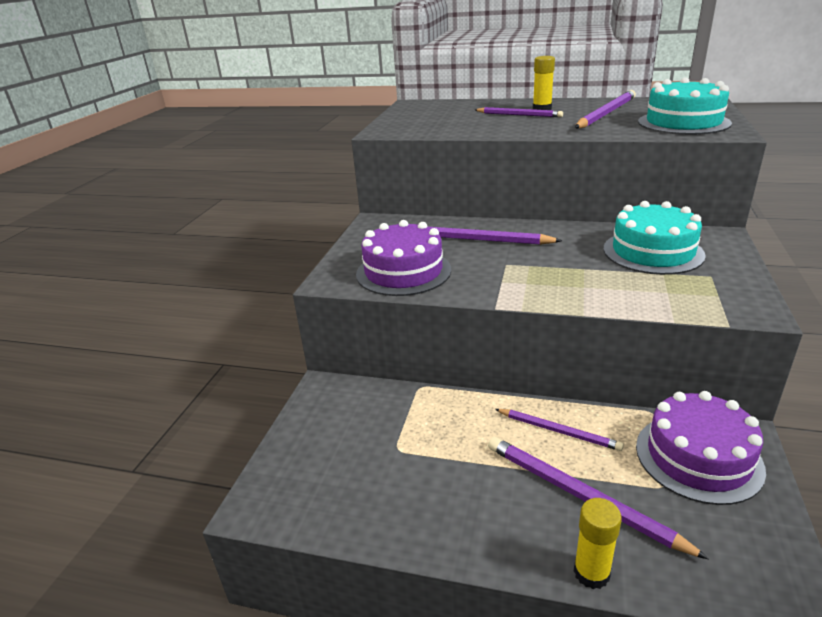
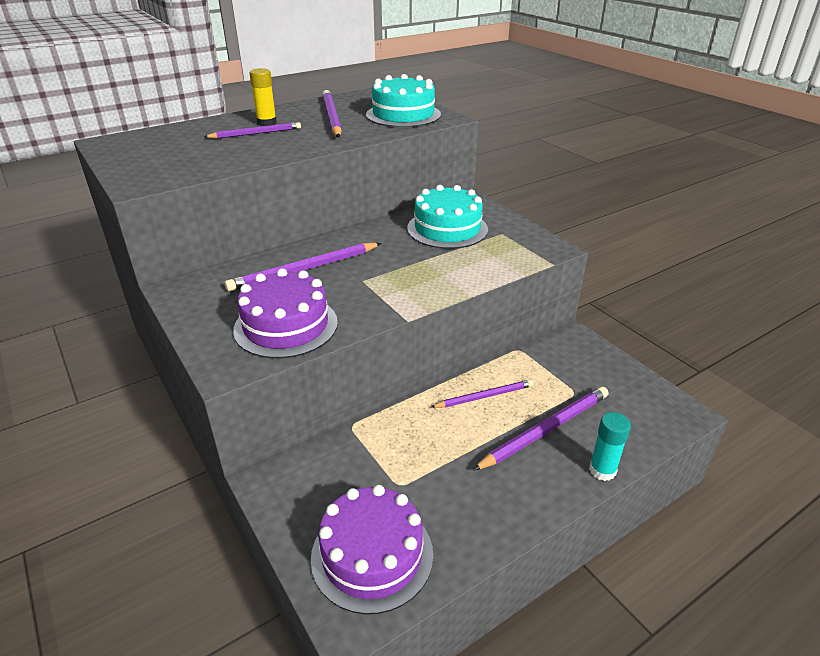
camera: 50 degrees left, 5 degrees up
purple pencil [488,437,709,559] -> purple pencil turned 150 degrees clockwise [472,387,609,471]
yellow glue stick [574,498,622,589] -> turquoise glue stick [589,412,631,481]
purple cake [636,391,766,505] -> purple cake moved to [311,485,433,614]

